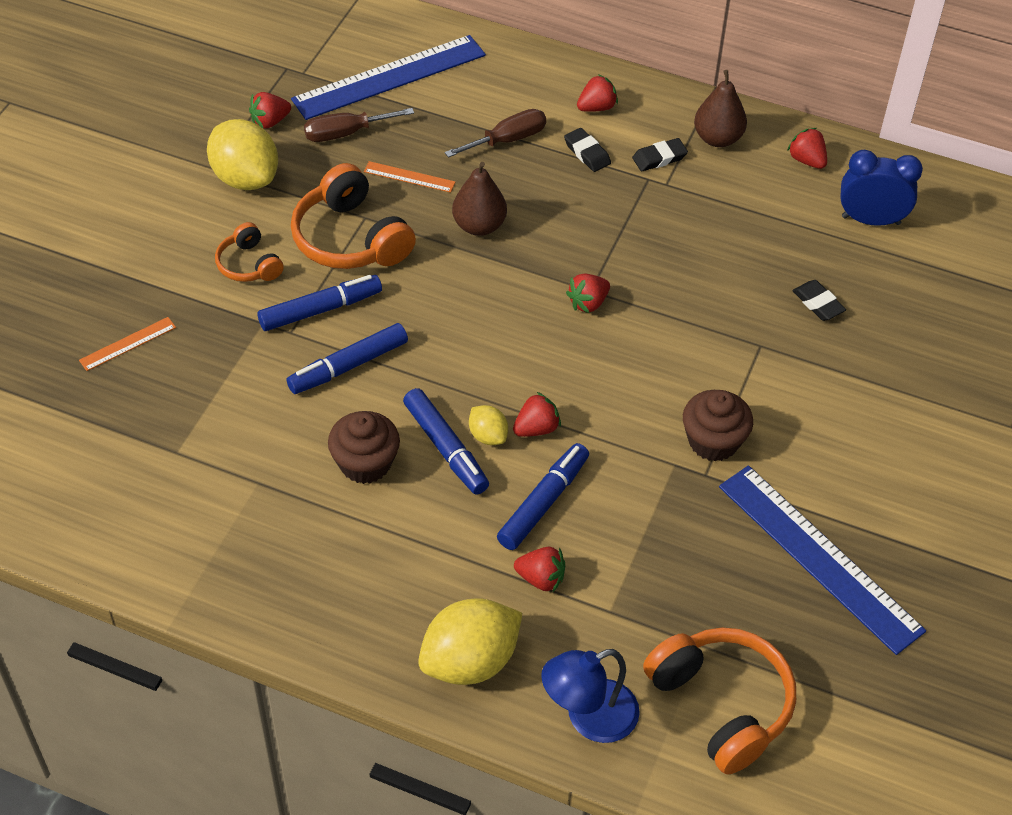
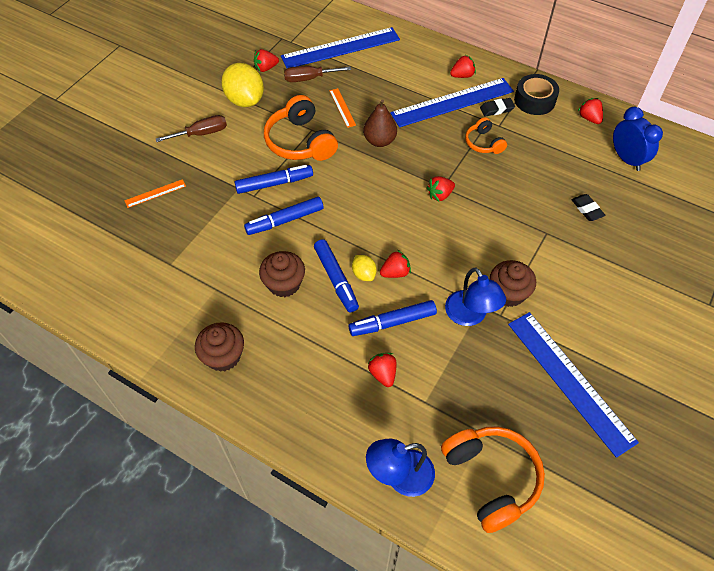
camera: 10 degrees right, 5 degrees up
orange headphones [215,222,284,282] -> orange headphones moved to [465,117,507,154]
orange ruler [364,161,455,193] -> orange ruler turned 45 degrees clockwise [329,88,356,128]
yellow lemon [418,598,522,685] -> none
brown screwdriver [445,109,546,158] -> brown screwdriver moved to [156,115,227,142]
blue marker [497,443,589,550] -> blue marker turned 150 degrees counterclockwise [348,300,437,336]
red strawberry [514,547,565,592] -> red strawberry turned 135 degrees counterclockwise [368,353,397,387]
black eraser [564,128,611,172] -> blue ruler [390,78,514,127]
brown pear [694,70,747,147] -> black tape [514,74,559,115]
blue clock [840,150,923,226] -> blue clock turned 45 degrees clockwise [613,107,663,171]
none -> brown cupcake [195,322,244,372]
none -> blue lamp [445,267,506,326]

